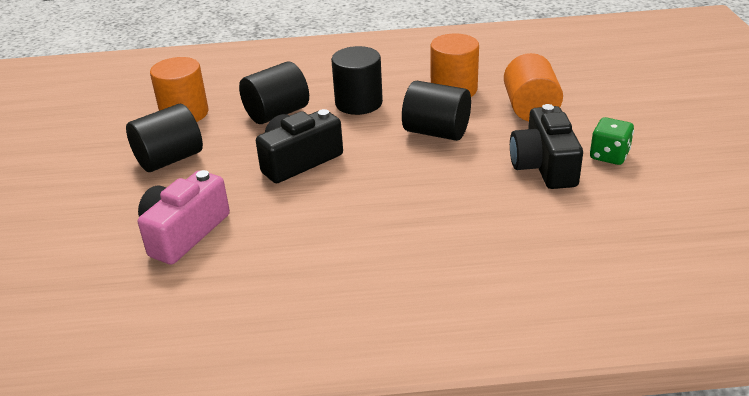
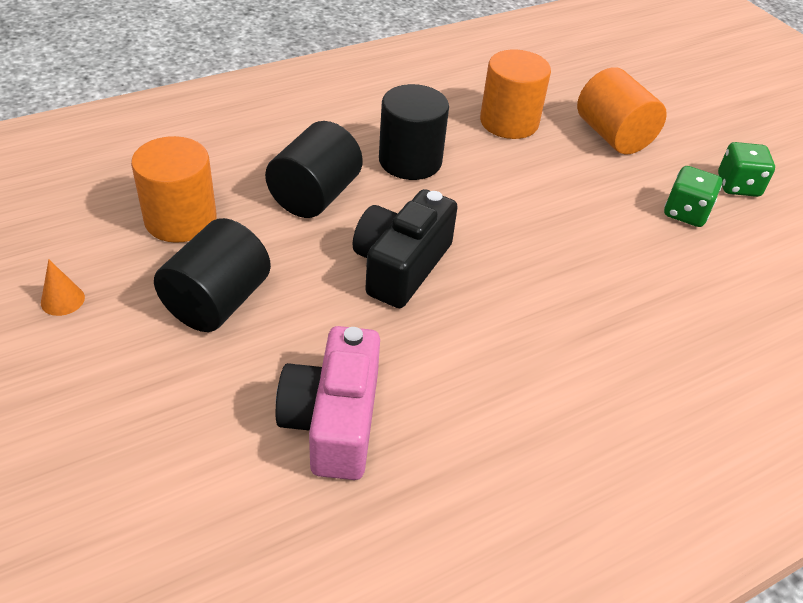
camera: 30 degrees left, 10 degrees up
black cylinder [402,81,471,141] -> none
black camera [510,104,583,189] -> green dice [664,166,722,227]
none -> orange cone [41,259,85,316]

